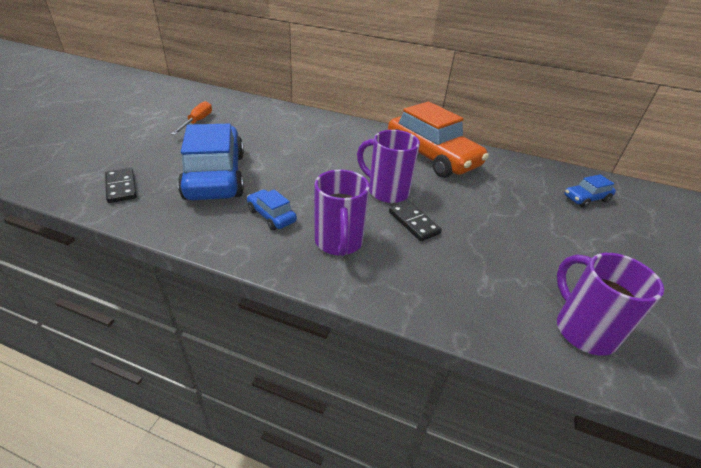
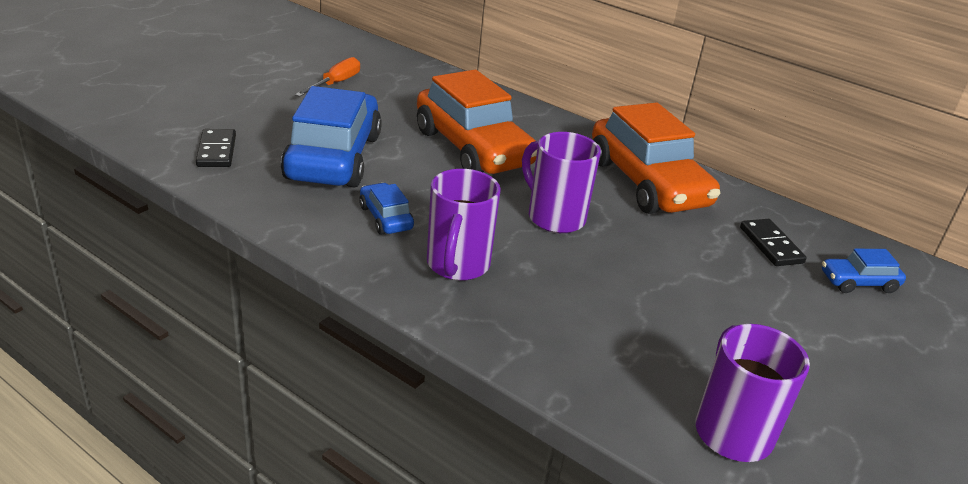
camera: 15 degrees right, 5 degrees down
black domino [389,201,442,241] -> black domino moved to [740,219,807,266]
none -> orange car [417,70,537,174]

